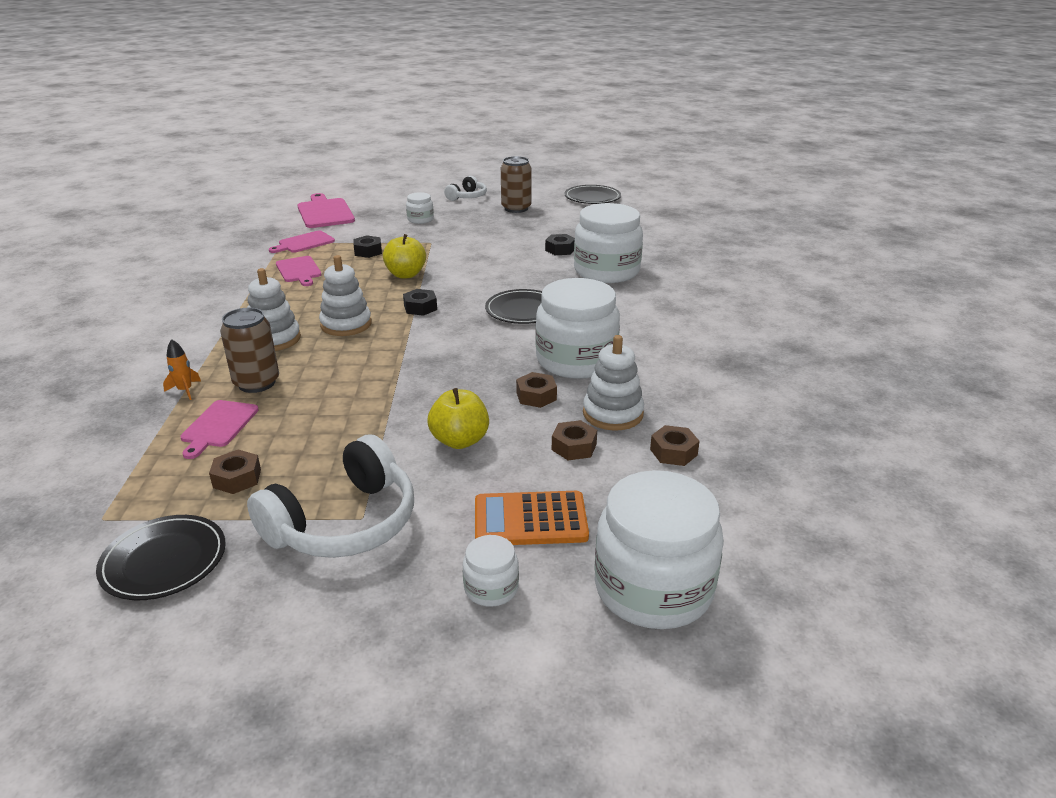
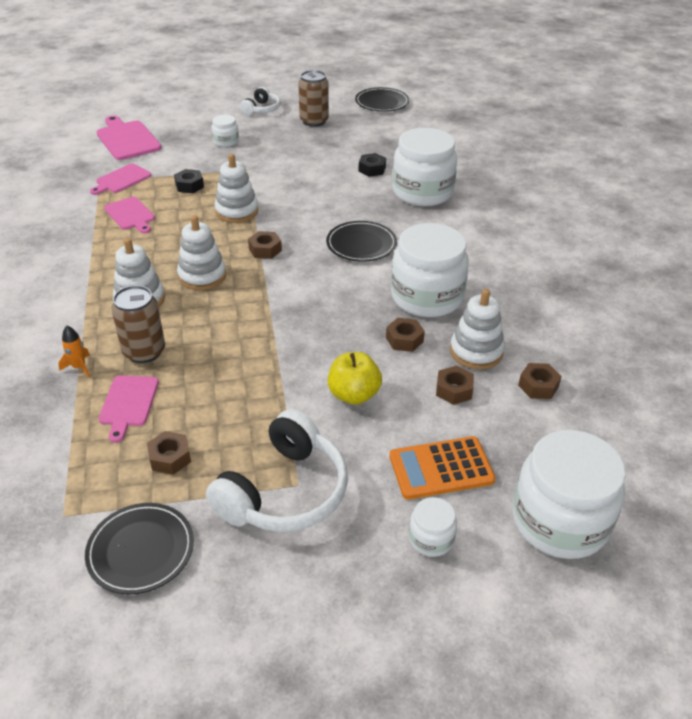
camera: 10 degrees left, 10 degrees up
yellow apple [383,234,426,279] -> white stacking toy [215,154,258,223]
black nut [403,289,437,316] -> brown nut [248,231,282,259]

